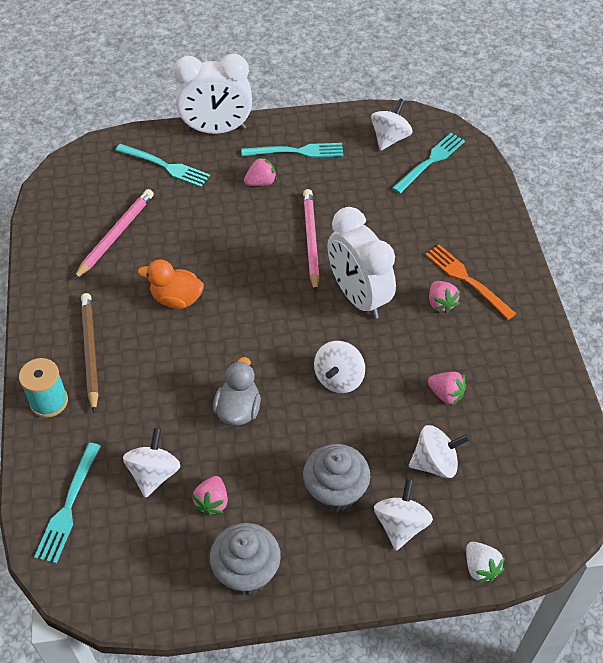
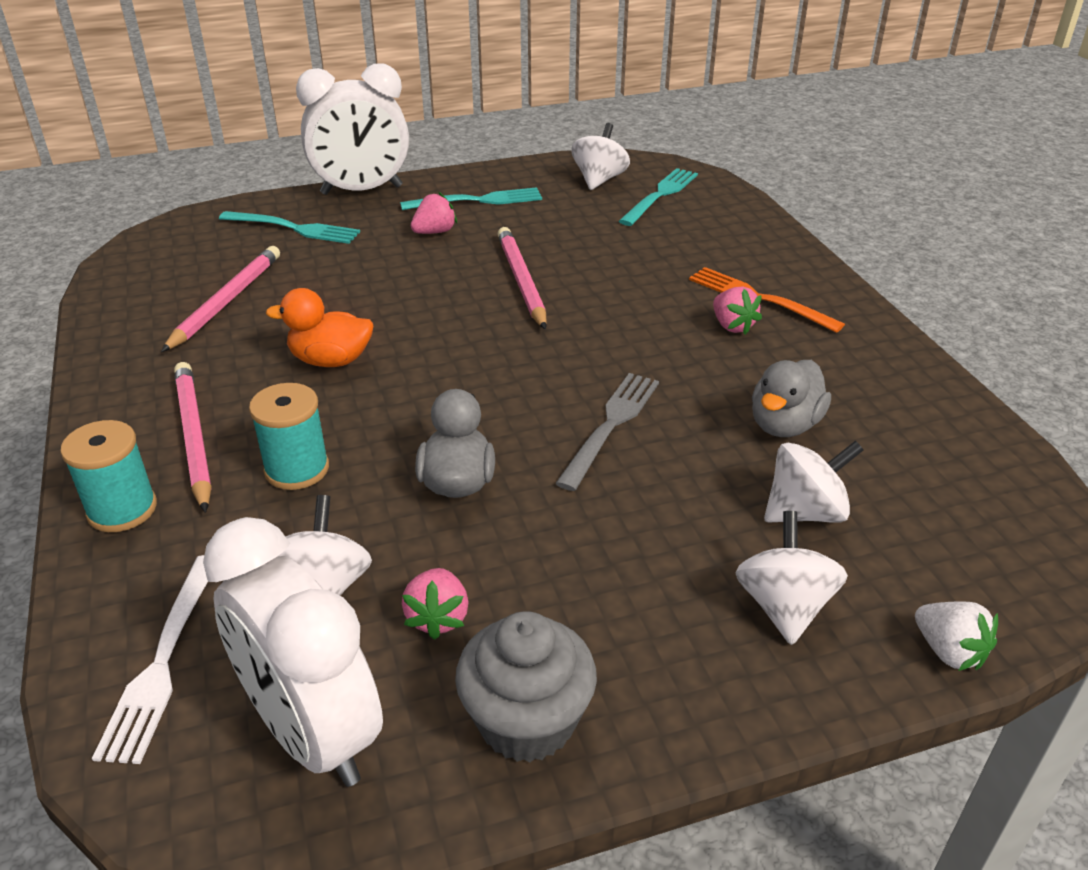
camera: 10 degrees left, 15 degrees down
turquoise fork [34,443,101,564] -> white fork [92,555,208,764]
brown pencil [81,293,99,413] -> pink pencil [174,362,212,513]
grey cupcake [303,444,370,512] -> none
white spinning top [314,341,365,393] -> grey fork [555,373,659,491]
white clock [328,207,396,319] -> white clock moved to [203,517,383,787]
pink strawberry [428,372,466,406] -> grey duck [752,360,831,437]
none -> turquoise spool [249,383,329,490]

